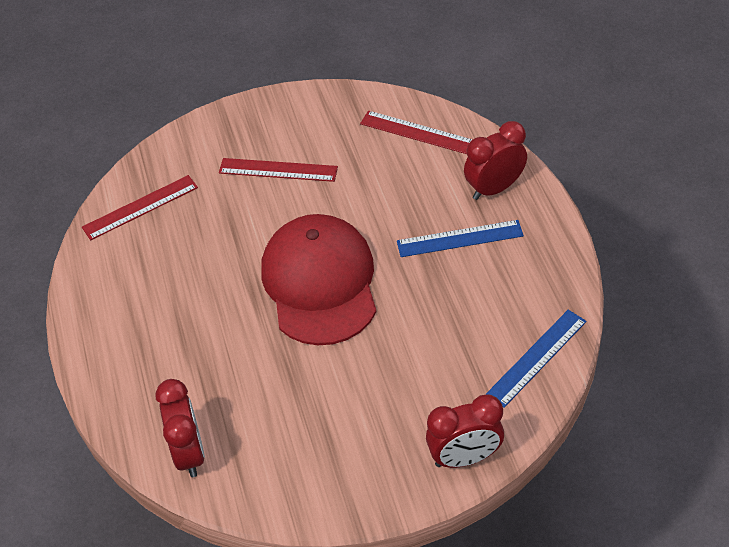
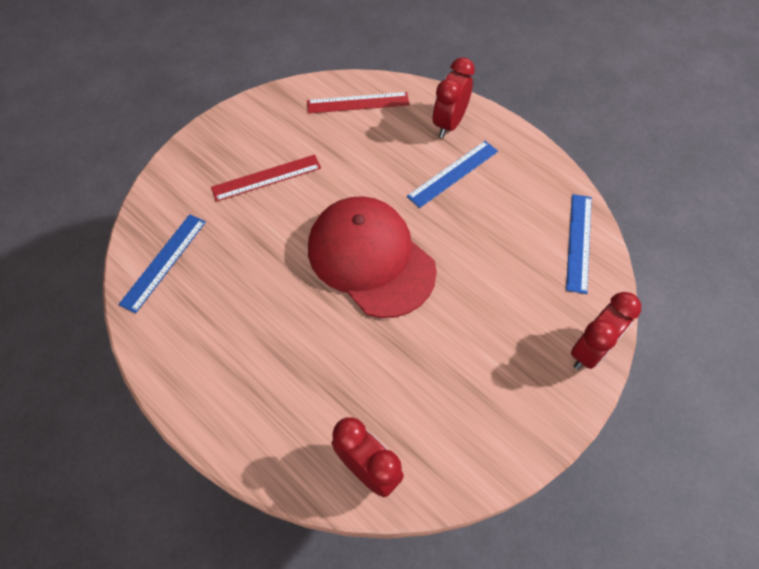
camera: 35 degrees left, 10 degrees up
red ruler [82,175,198,240] -> blue ruler [118,214,206,313]

